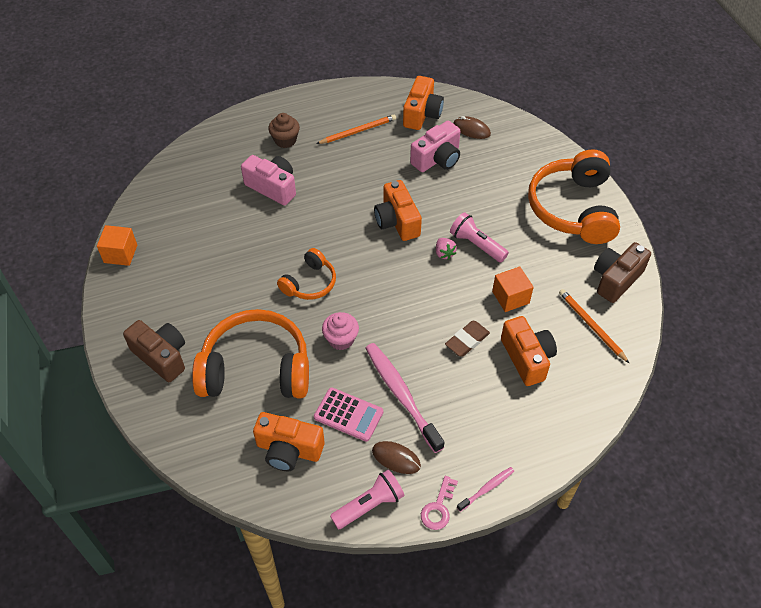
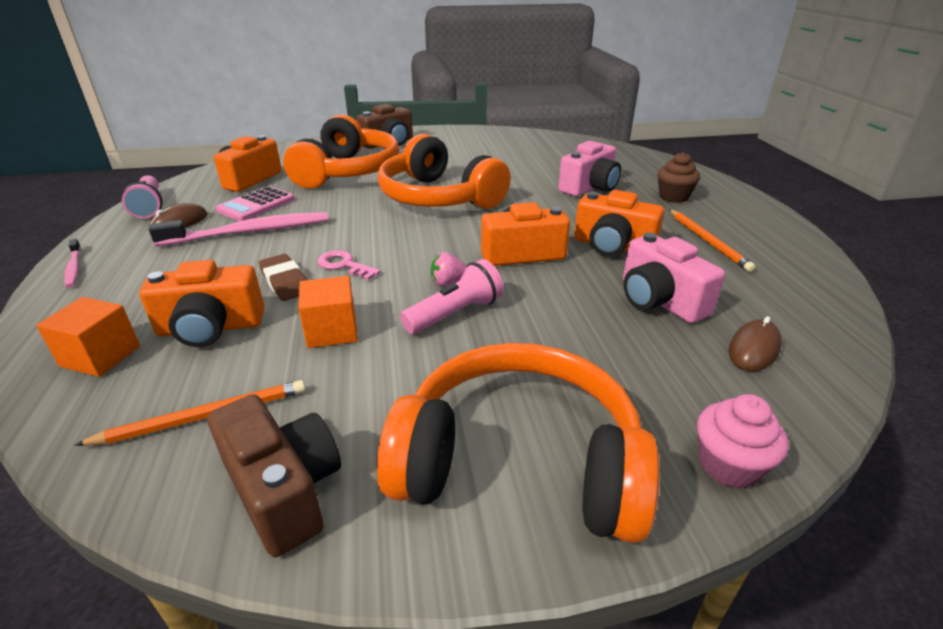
camera: 100 degrees right, 20 degrees down
orange cube [97,225,137,266] -> orange cube moved to [36,297,140,377]
orange headphones [277,248,336,300] -> orange headphones [378,134,511,209], size x1.89
pink cupcake [322,312,359,350] -> pink cupcake moved to [697,394,789,489]
orange camera [403,76,444,130] -> orange camera moved to [574,190,664,256]
pink key [421,476,458,530] -> pink key moved to [317,250,381,280]

